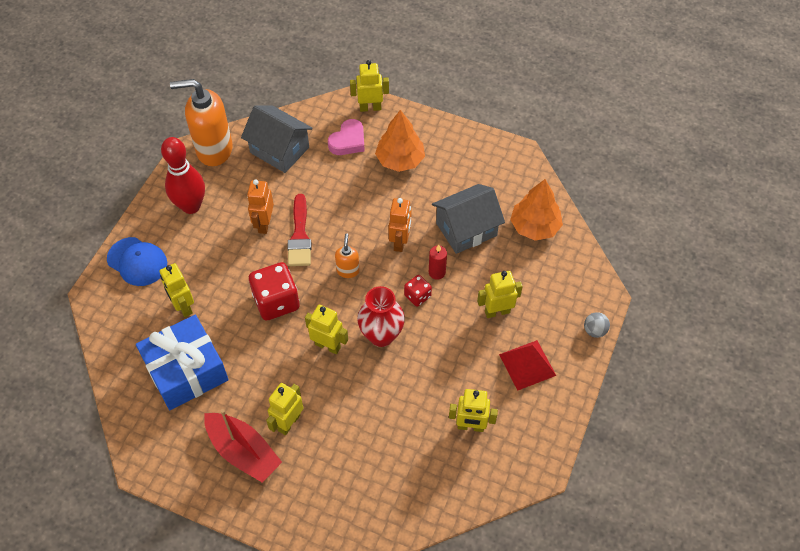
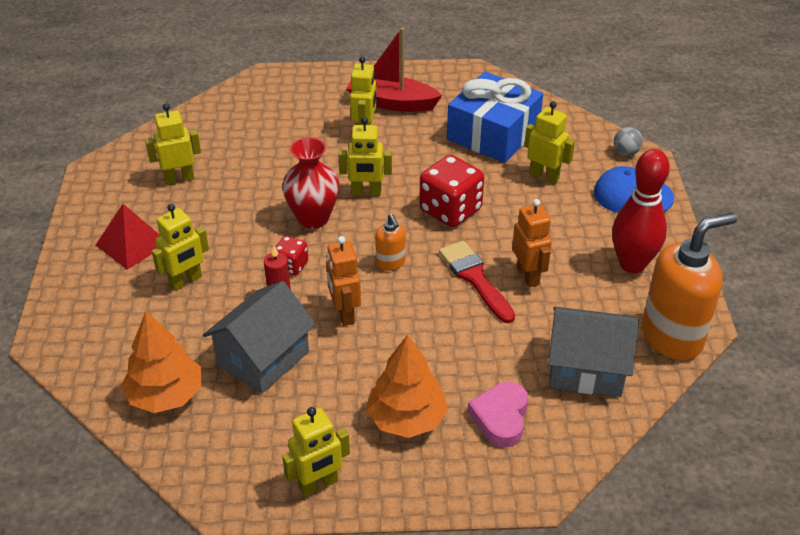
camera: 155 degrees right, 15 degrees down
yellow robot [350,60,389,112] -> yellow robot moved to [282,407,350,497]
grey ball [584,312,610,338] -> grey ball moved to [614,127,643,156]

